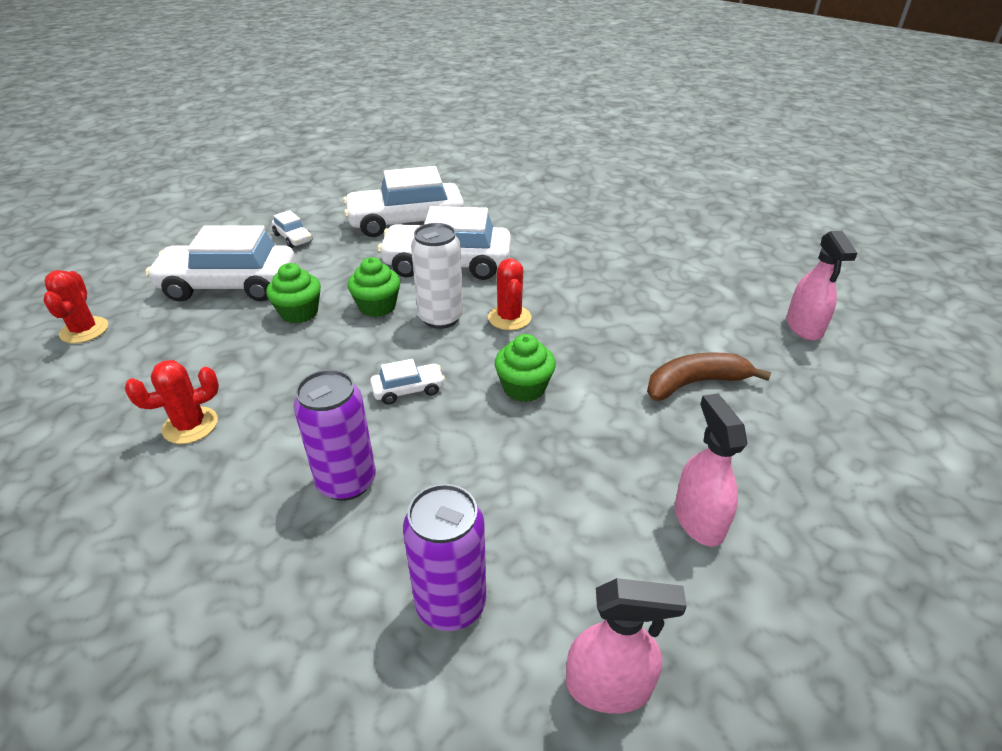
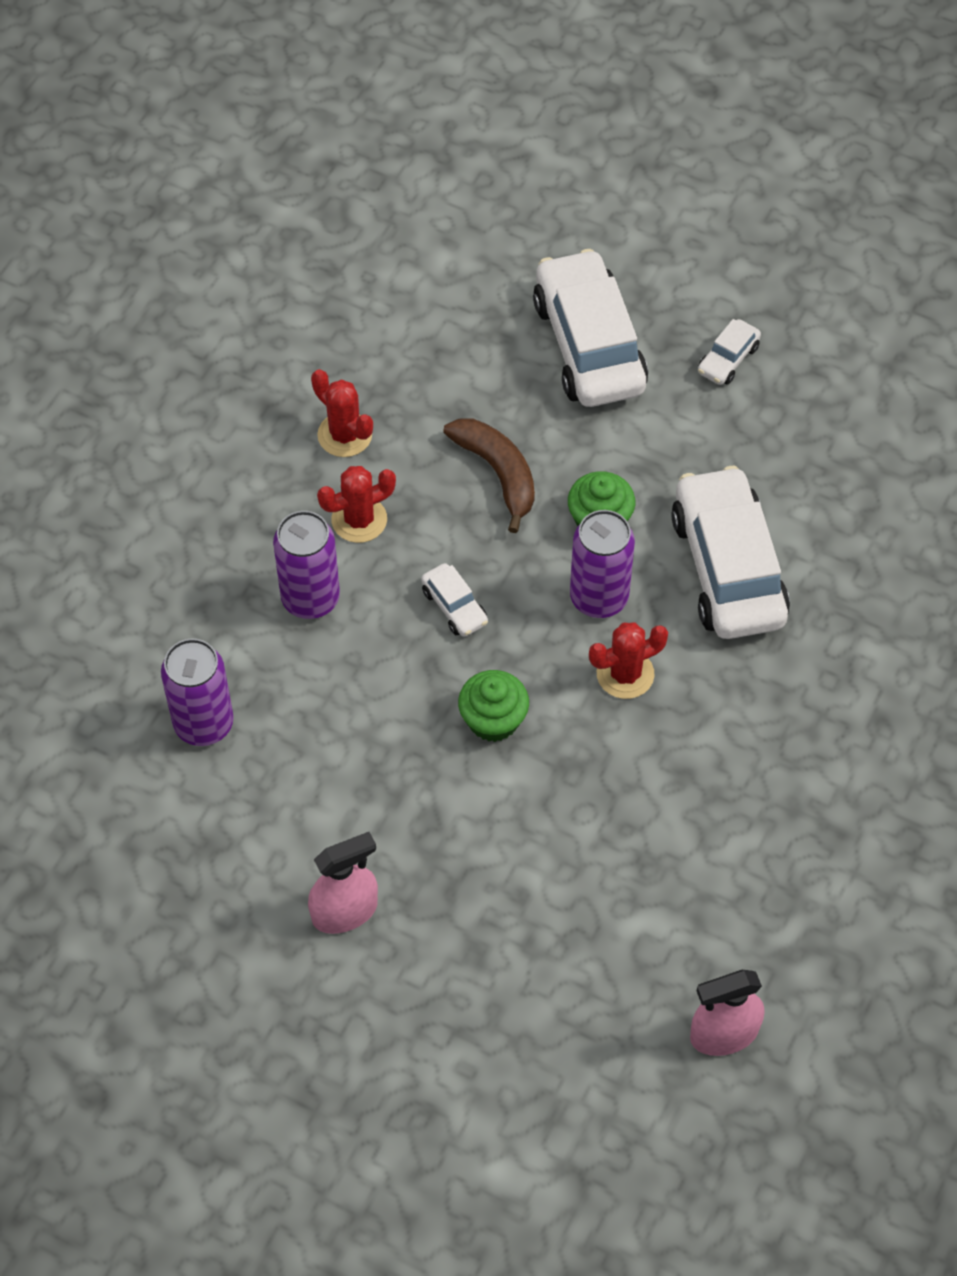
camera: 75 degrees right, 20 degrees up
red cactus [43,270,108,343] -> red cactus moved to [317,466,396,543]
green cupcake [266,263,321,323] -> none
white car [343,166,464,237] -> none
white can [411,223,463,329] -> purple can [570,510,635,618]
pink spray bottle [566,578,687,714] -> none
brown banana [647,353,771,401] -> brown banana moved to [443,418,535,533]

